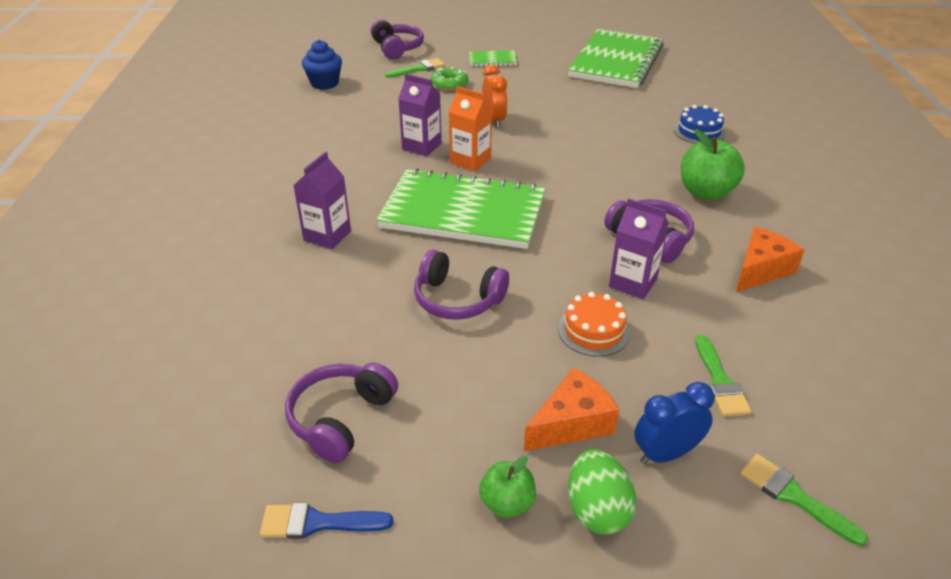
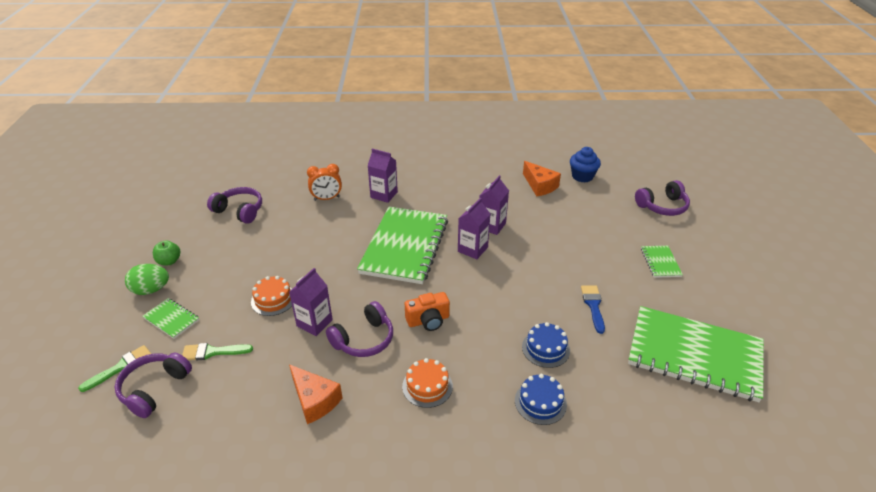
camera: 90 degrees right, 0 degrees up
blue brush [260,503,393,539] -> blue brush moved to [581,285,605,334]
green brush [385,58,445,78] -> none
purple headphones [414,249,509,319] -> purple headphones moved to [115,353,192,418]
green donut [431,67,468,91] -> none
orange carton [449,86,492,171] -> purple carton [458,198,490,259]
orange clock [482,65,508,128] -> orange clock moved to [307,164,342,201]
orange cheese [524,367,619,451] -> orange cheese moved to [523,161,561,196]
blue clock [634,382,715,464] -> green notebook [142,298,199,339]
green apple [681,129,745,200] -> orange cake [402,358,453,408]
none -> orange camera [405,292,450,331]
none -> blue cake [522,322,570,368]

